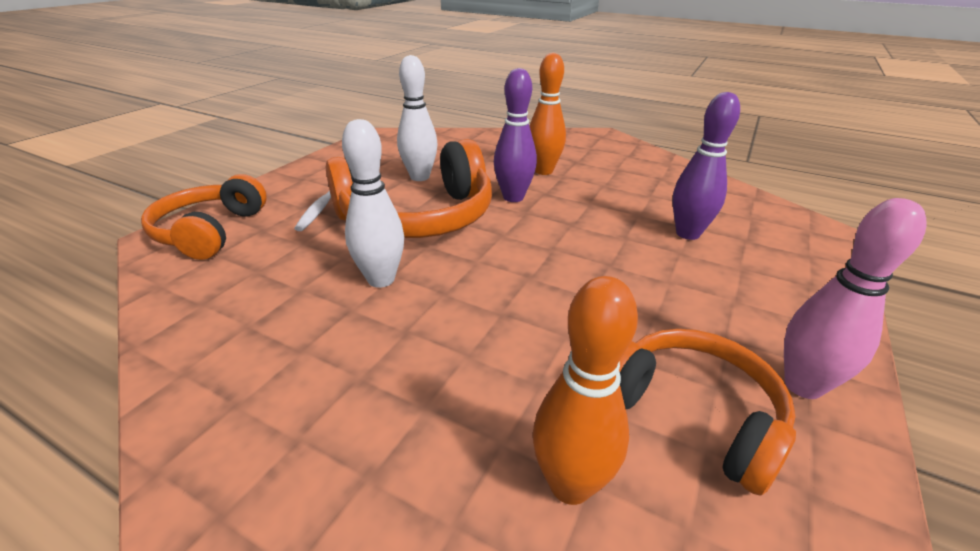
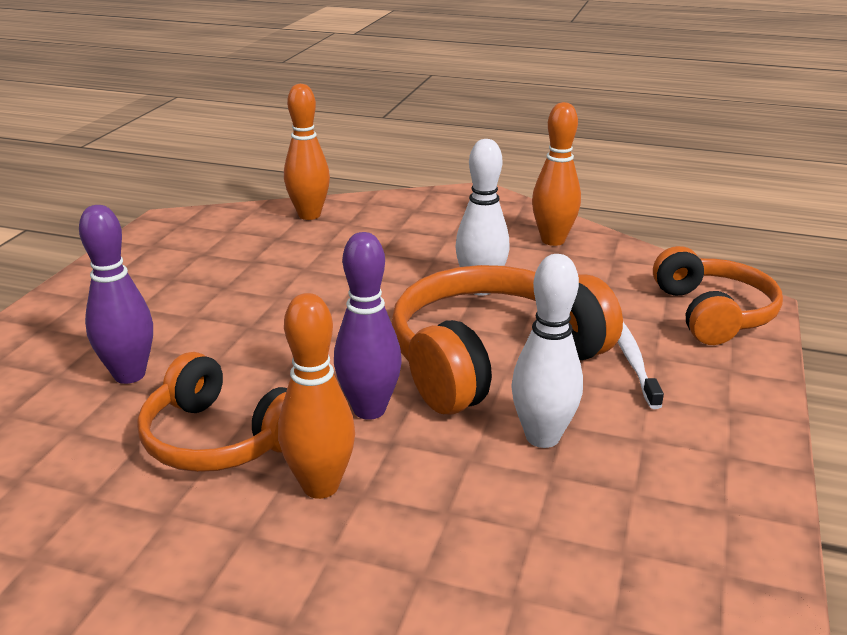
camera: 170 degrees right, 5 degrees down
orange headphones [619,329,796,496] -> orange headphones moved to [137,352,287,472]
pink bowling pin [784,198,927,399] -> none
none -> orange bowling pin [532,102,581,246]

